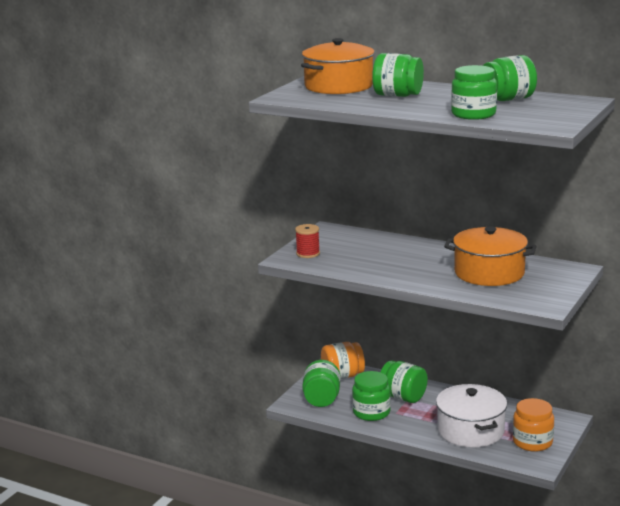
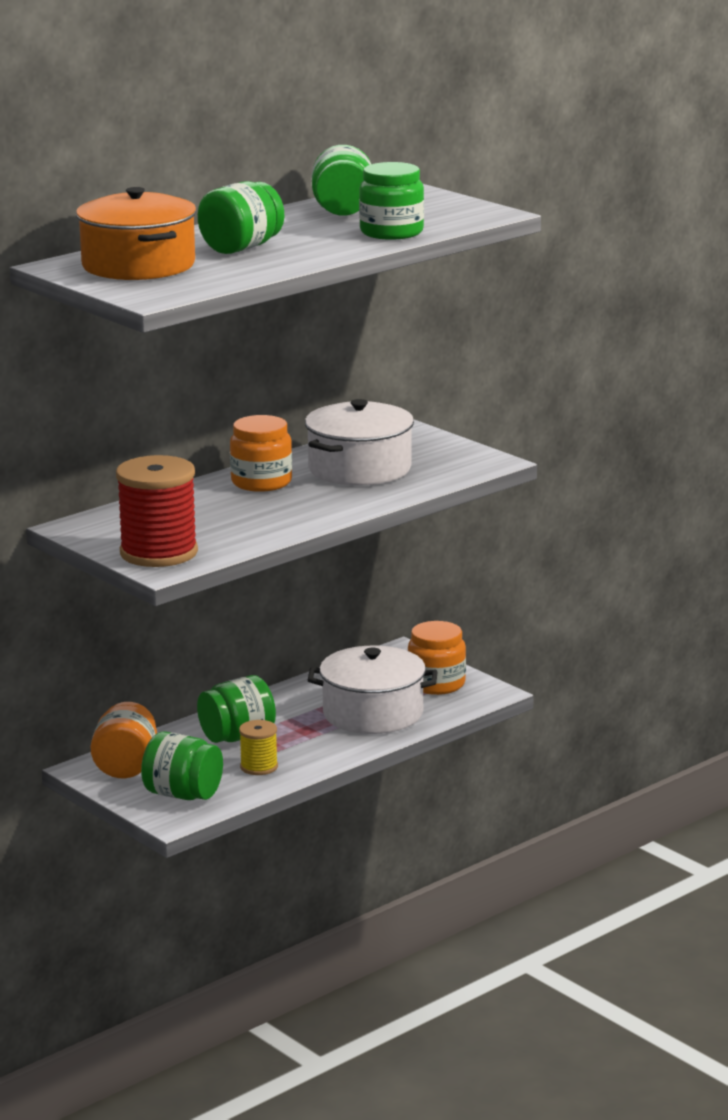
camera: 70 degrees left, 0 degrees up
red spool [295,224,320,258] -> red spool [116,455,198,567], size x1.94
green jar [352,371,391,421] -> yellow spool [239,720,278,775]
orange pot [444,226,536,286] -> white pot [305,399,414,486]
none -> orange jar [230,415,292,492]

